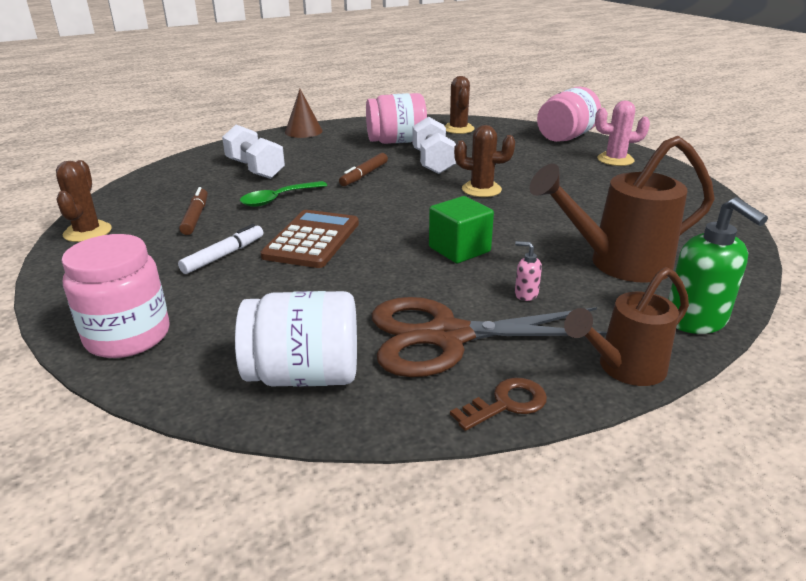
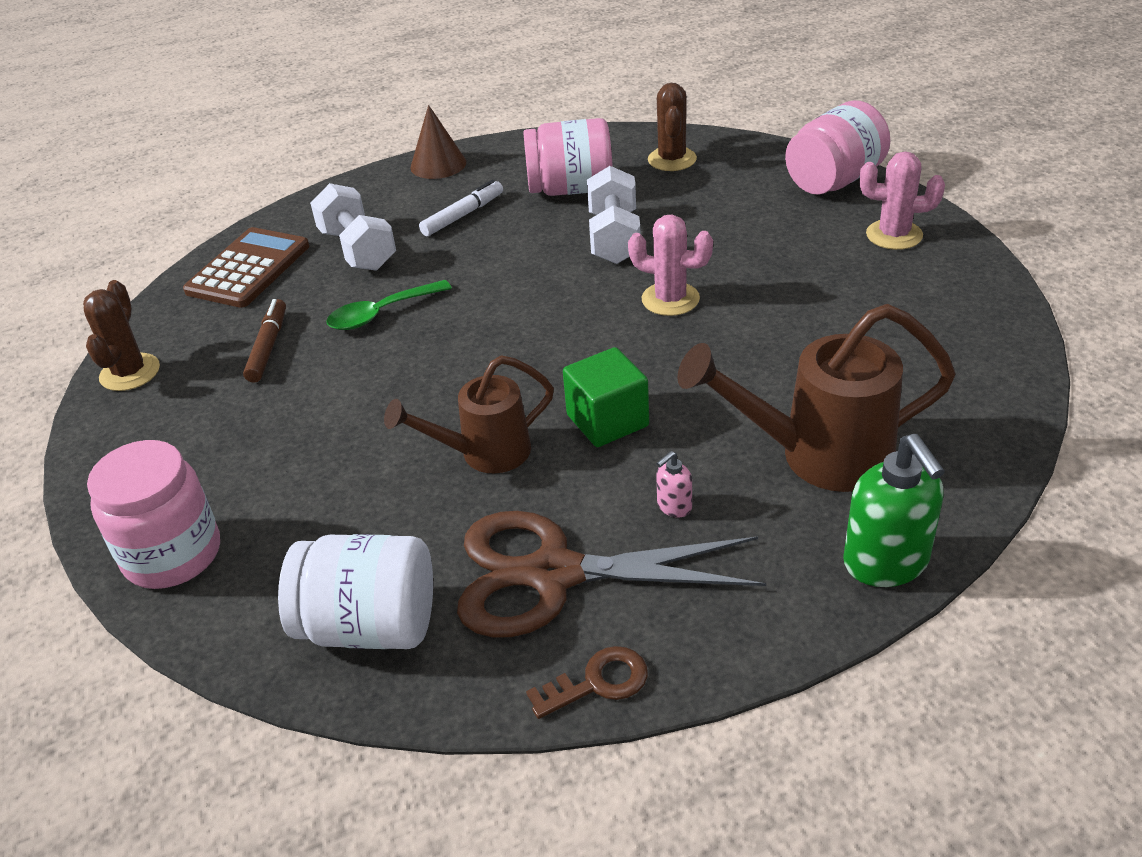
camera: 10 degrees right, 10 degrees up
white marker [178,224,263,274] -> white marker moved to [419,180,503,236]
brown calculator [261,210,359,268] -> brown calculator moved to [183,227,309,308]
brown marker [339,153,388,186] -> none
brown cactus [454,125,515,197] -> pink cactus [628,215,713,316]
pink soap dispenser [515,241,542,301] -> pink soap dispenser turned 75 degrees counterclockwise [656,451,692,518]
brown watering can [564,267,689,386] -> brown watering can moved to [384,355,554,473]

